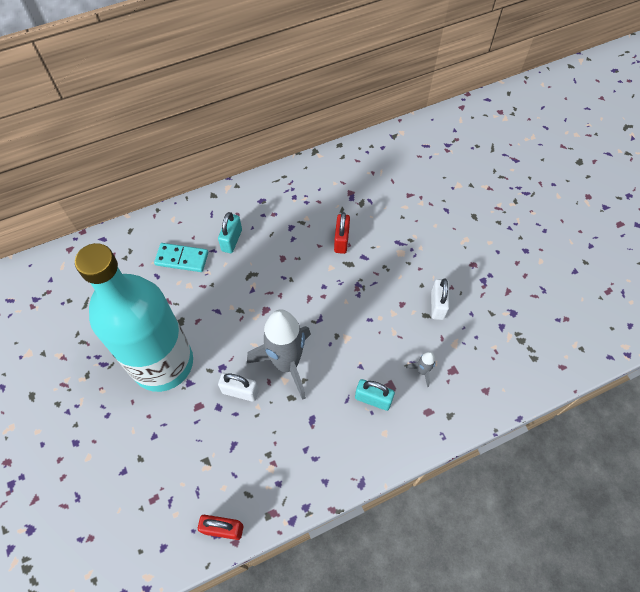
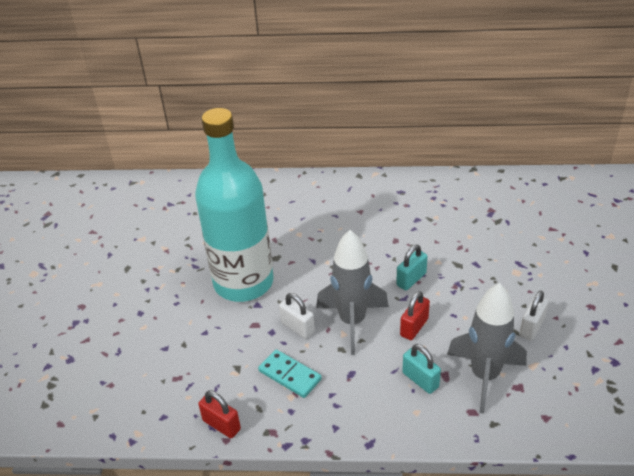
camera: 30 degrees right, 20 degrees down
turquoise domino [154,243,208,272] -> turquoise domino moved to [258,349,322,398]
turquoise padlock [218,212,242,253] -> turquoise padlock moved to [396,245,428,291]
red padlock [334,212,350,254] -> red padlock moved to [400,291,430,340]
grey rocket [406,352,436,387] -> grey rocket [447,283,527,414], size x2.42

